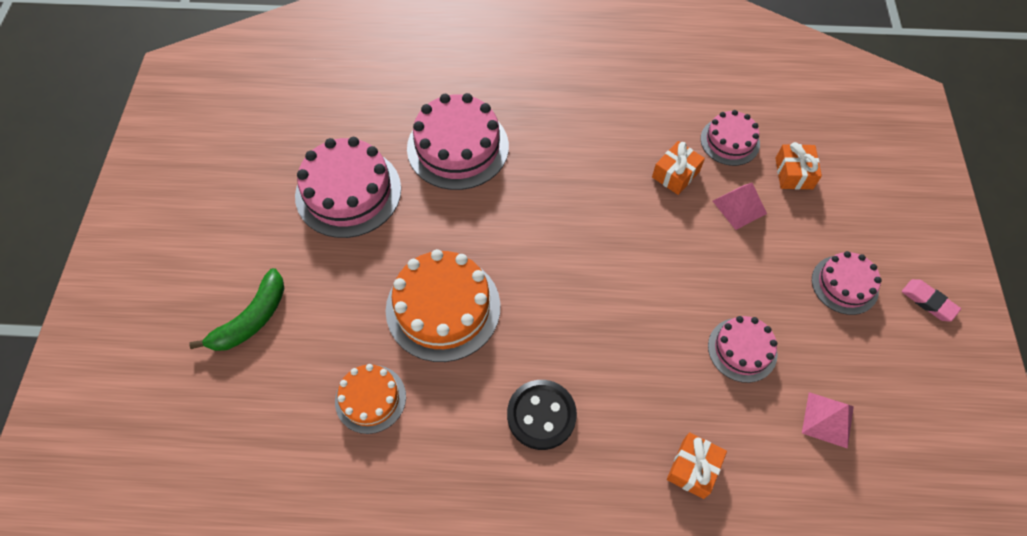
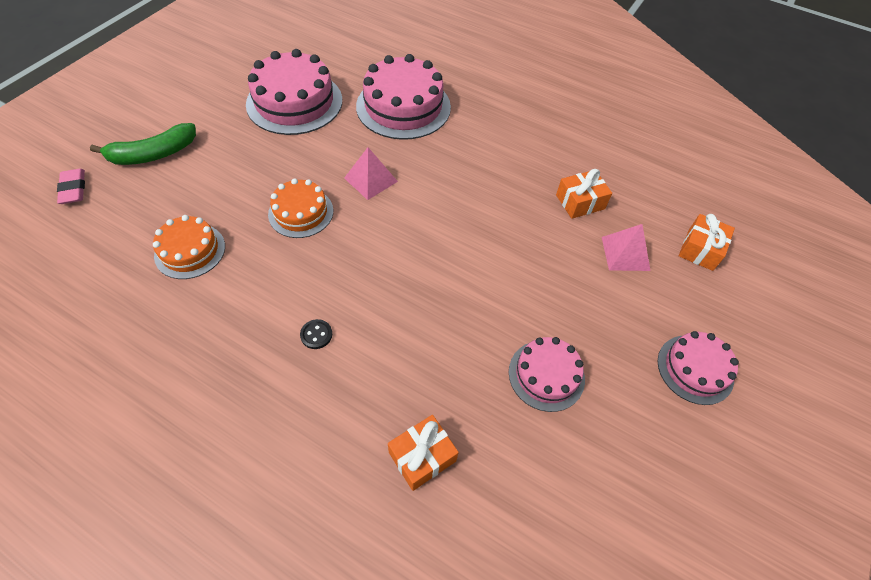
camera: 25 degrees right, 5 degrees down
orange cake [386,249,500,362] -> orange cake [268,178,333,238], size x0.58
black button [507,380,577,450] -> black button [300,319,332,349], size x0.44
pink cake [700,110,760,166] -> none
pink pyramid [802,392,854,449] -> pink pyramid moved to [344,147,398,200]
pink eraser [902,279,961,322] -> pink eraser moved to [57,169,85,204]

